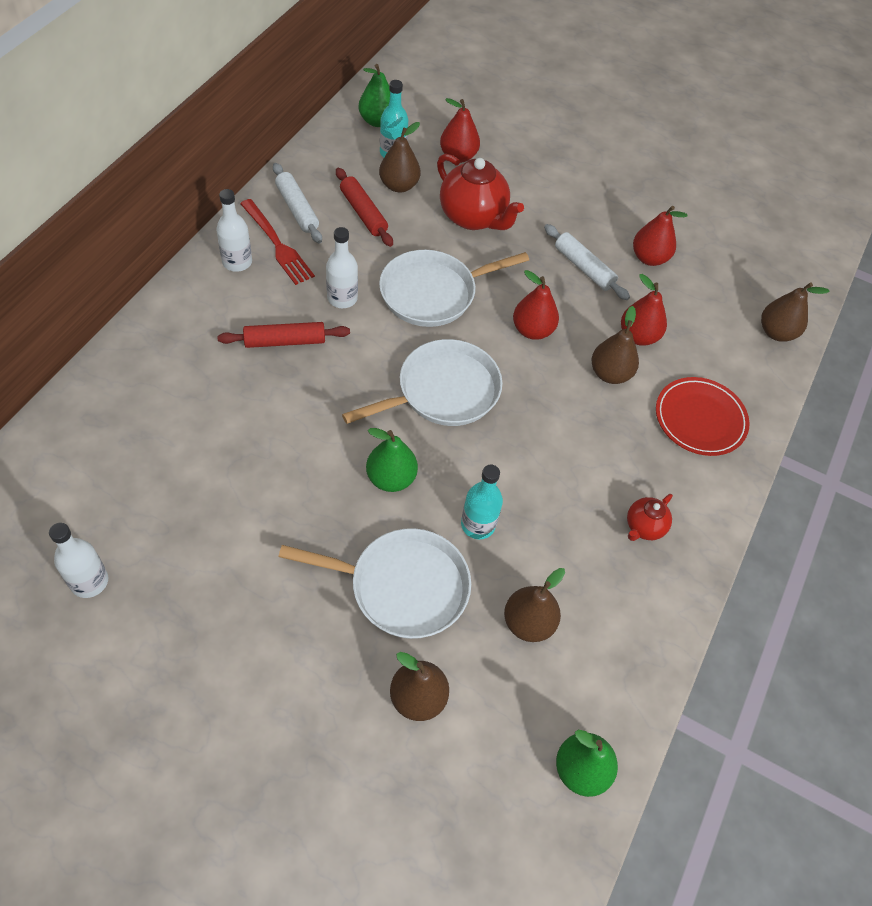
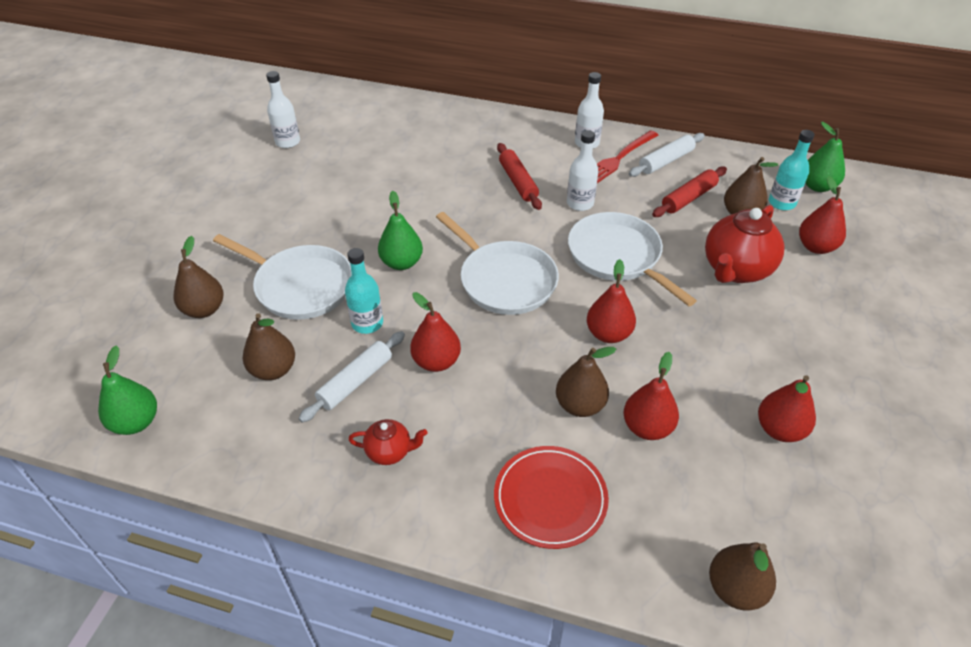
camera: 85 degrees right, 10 degrees down
white pan [278,528,471,639] -> white pan turned 60 degrees counterclockwise [213,234,351,320]
white rolling pin [544,224,630,300] -> white rolling pin moved to [298,331,405,423]
red teapot [627,494,673,541] -> red teapot turned 150 degrees clockwise [348,419,428,465]
none -> red pear [410,292,461,372]

